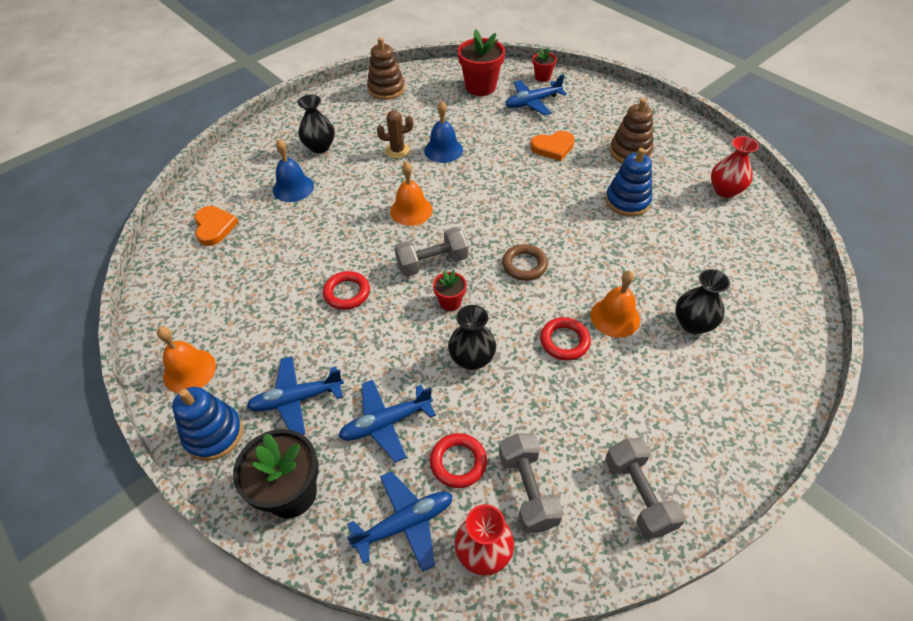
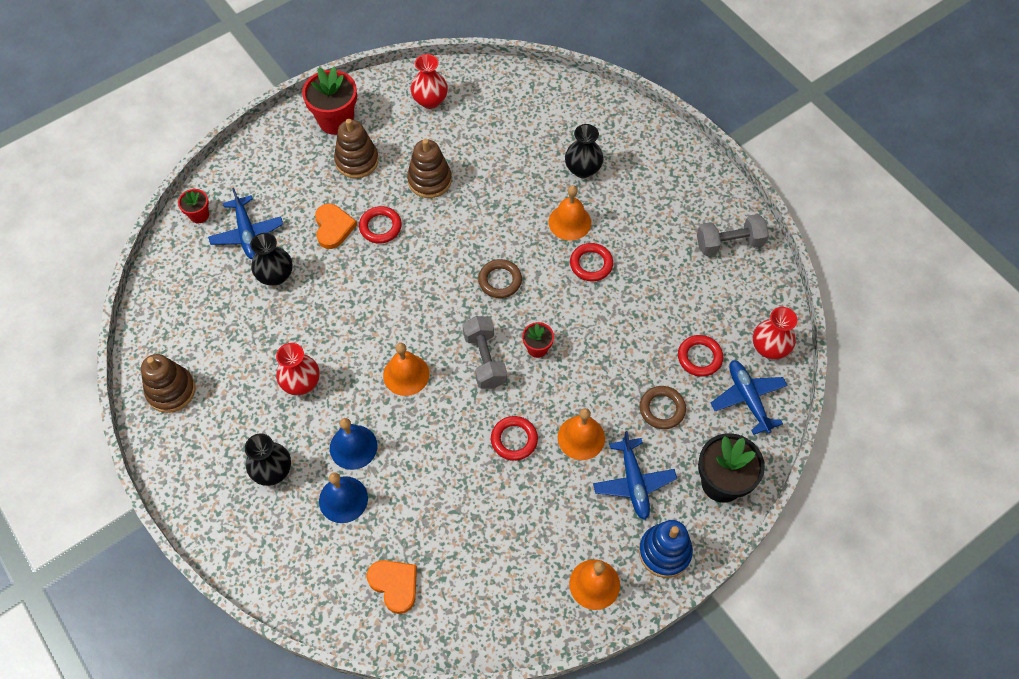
camera: 85 degrees left, 10 degrees up
orange heart [194,206,238,246] -> orange heart turned 60 degrees clockwise [367,560,417,614]
blue plane [338,380,436,463] -> brown ring [639,386,686,429]
brown cactus [377,110,413,159] -> red vase [276,343,319,395]
blue bell [424,101,463,163] -> blue bell moved to [330,418,377,470]
black vase [448,305,496,370] -> black vase moved to [250,233,293,286]
red flower pot [458,29,505,96] -> red flower pot moved to [302,67,357,135]
grey dumbbell [499,433,564,533] -> none
blue stacking toy [606,148,652,217] -> brown stacking toy [407,139,452,198]
none -> red ring [359,206,402,243]
none -> orange bell [558,408,605,460]

